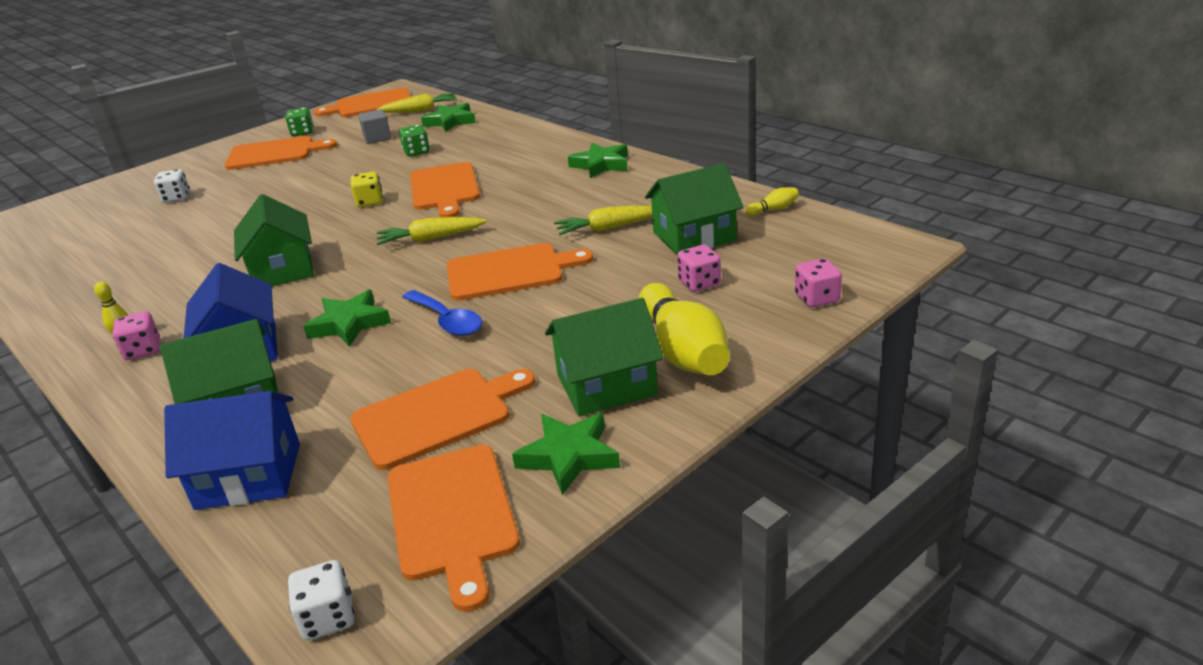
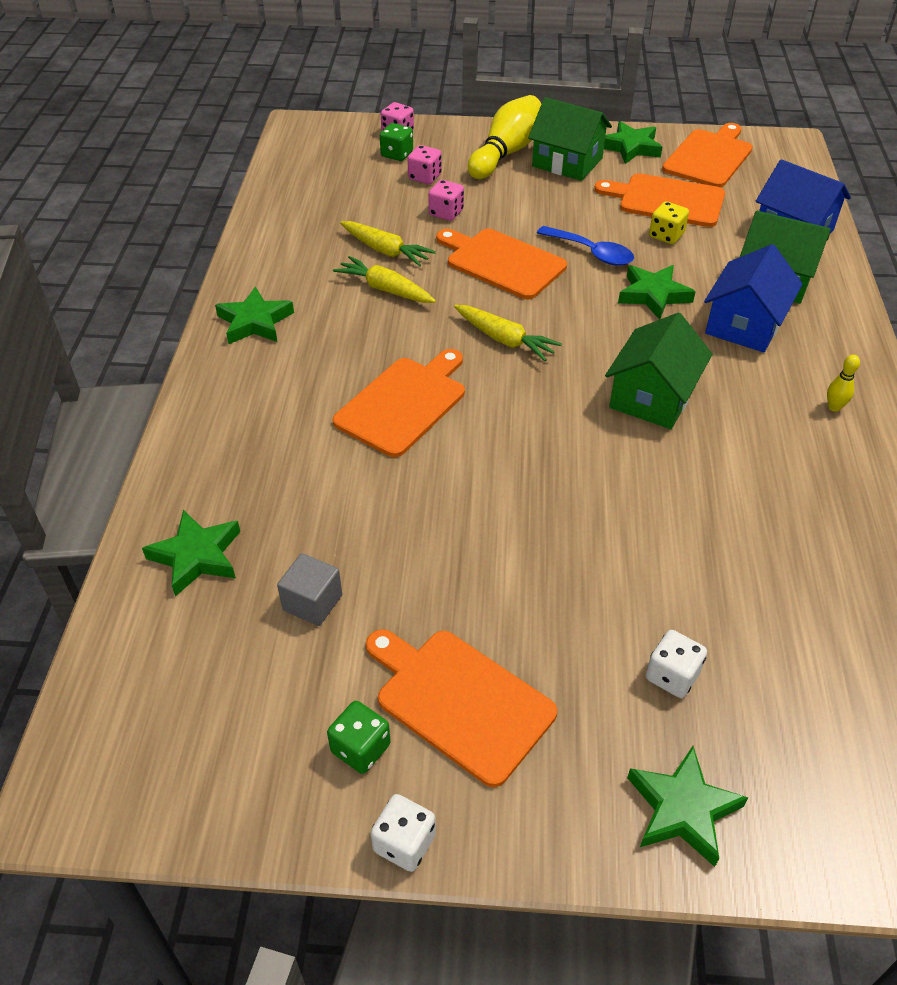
camera: 135 degrees left, 15 degrees up
pink dice [112,311,160,360] -> pink dice moved to [428,180,464,221]
white dice [288,560,354,640] -> white dice moved to [371,794,436,872]
orange cutting board [314,88,411,117] -> none
yellow dice [351,171,383,207] -> yellow dice moved to [649,201,689,244]
yellow carrot [377,93,457,113] -> yellow carrot moved to [333,256,436,303]
green dice [399,125,430,157] -> green dice moved to [380,123,413,161]
blue spoon [402,290,482,336] -> blue spoon turned 120 degrees clockwise [537,226,634,266]
green house [645,163,743,255] -> none
yellow bowling pin [745,187,799,216] -> none
none -> green star [627,746,748,867]

